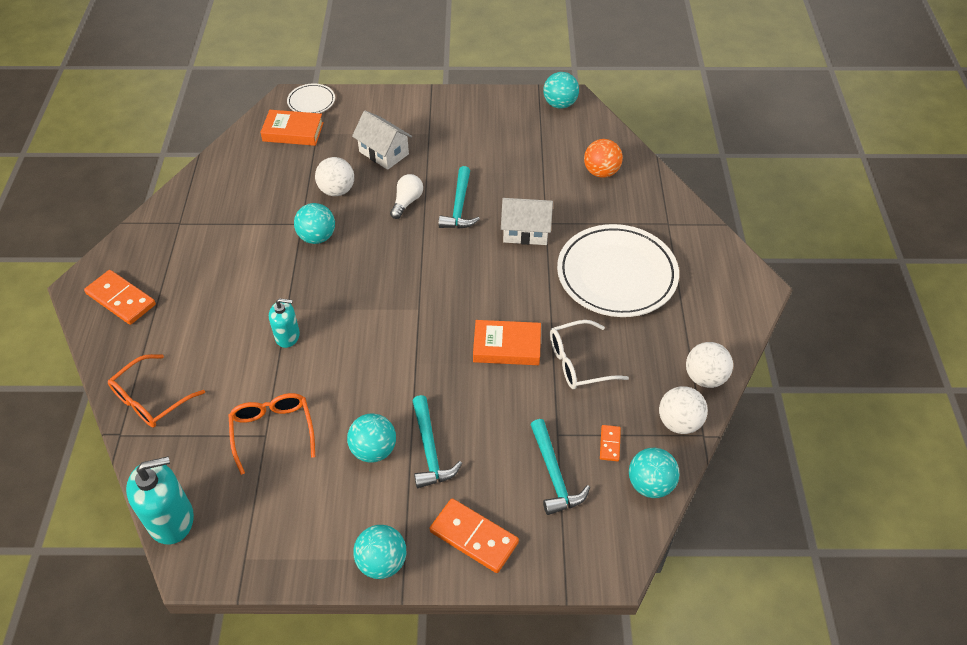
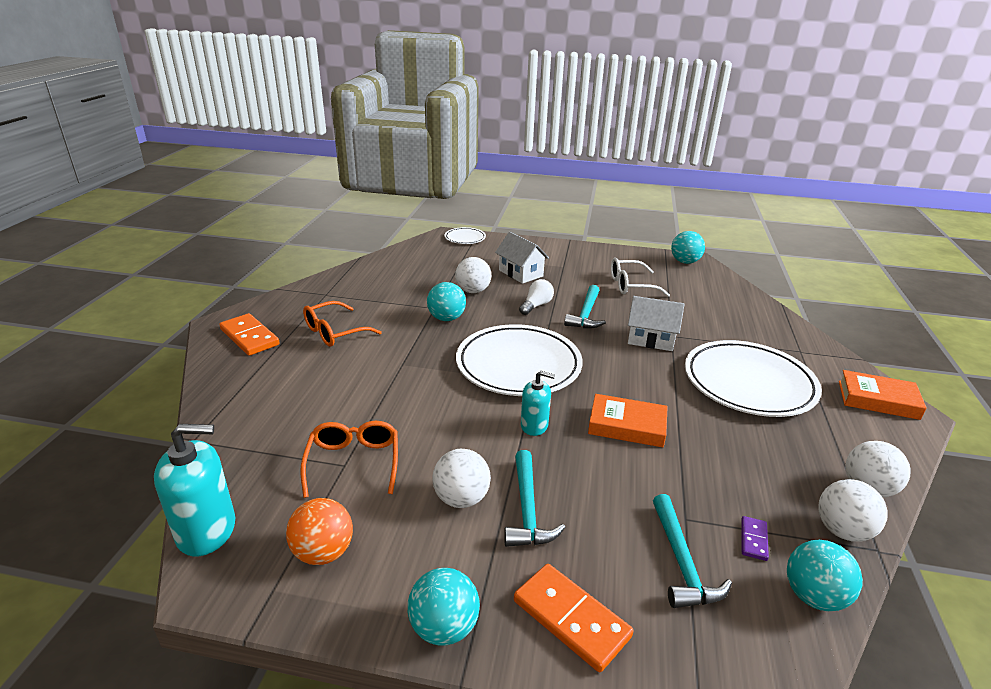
camera: 10 degrees right, 20 degrees down
orange glasses [108,354,205,427] -> orange glasses moved to [303,301,382,347]
orange book [260,110,324,146] -> orange book moved to [839,370,927,420]
turquoise soap dispenser [269,298,300,348] -> turquoise soap dispenser moved to [521,371,555,436]
turquoise ball [347,414,396,463] -> white ball [432,449,491,508]
white glasses [550,320,629,389] -> white glasses moved to [611,258,670,297]
orange ball [584,139,623,178] -> orange ball moved to [286,498,353,565]
orange domino [600,425,621,461] -> purple domino [741,516,769,561]
none -> white plate [456,324,583,396]

